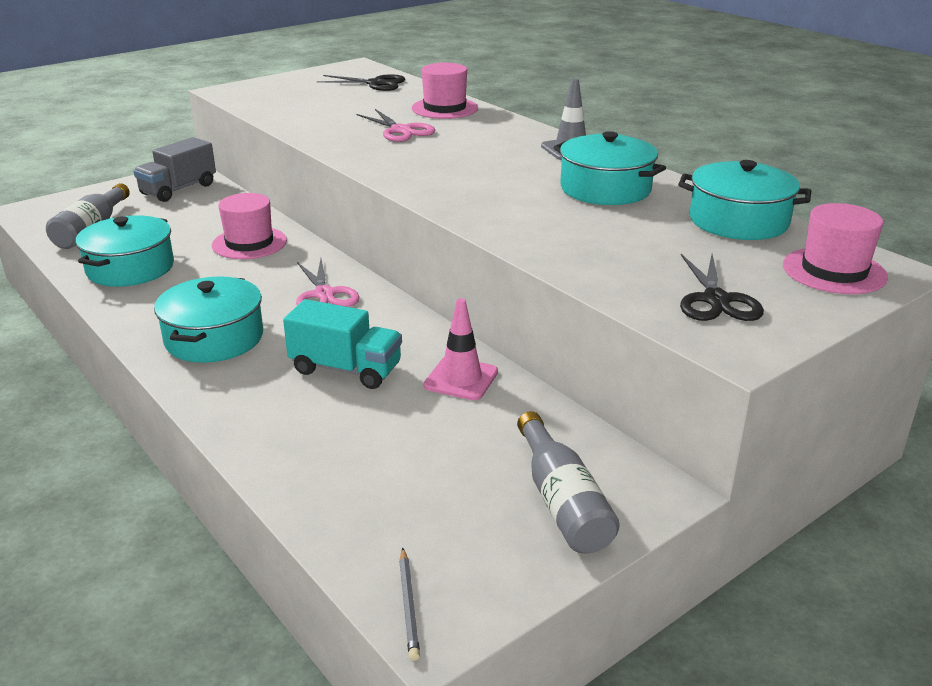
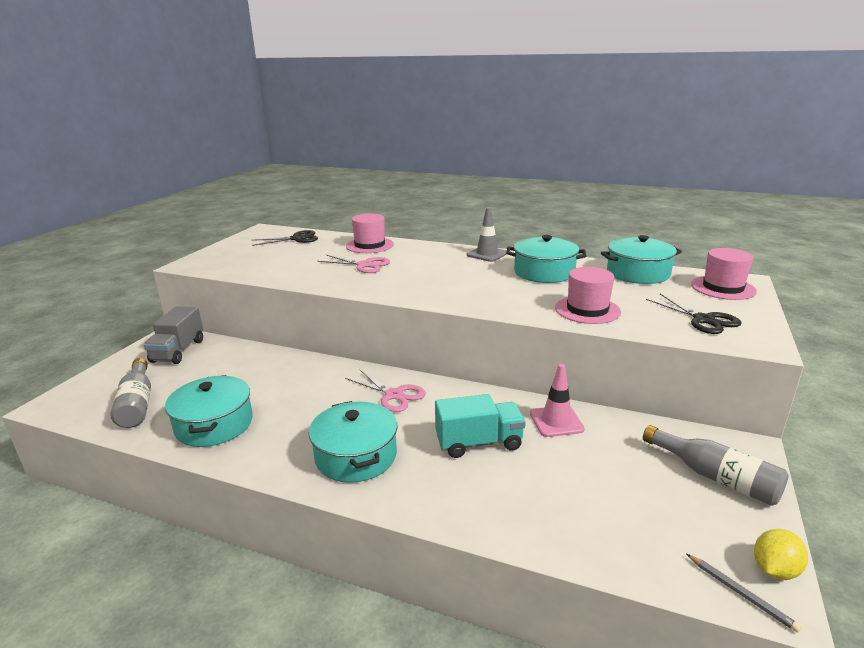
camera: 30 degrees left, 5 degrees down
pink hat [212,193,287,259] -> pink hat moved to [555,267,621,324]
none -> yellow lemon [754,529,808,580]

